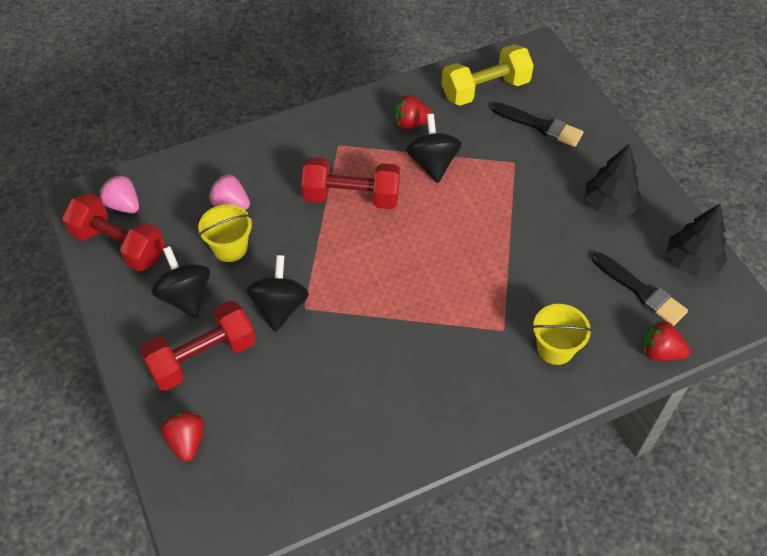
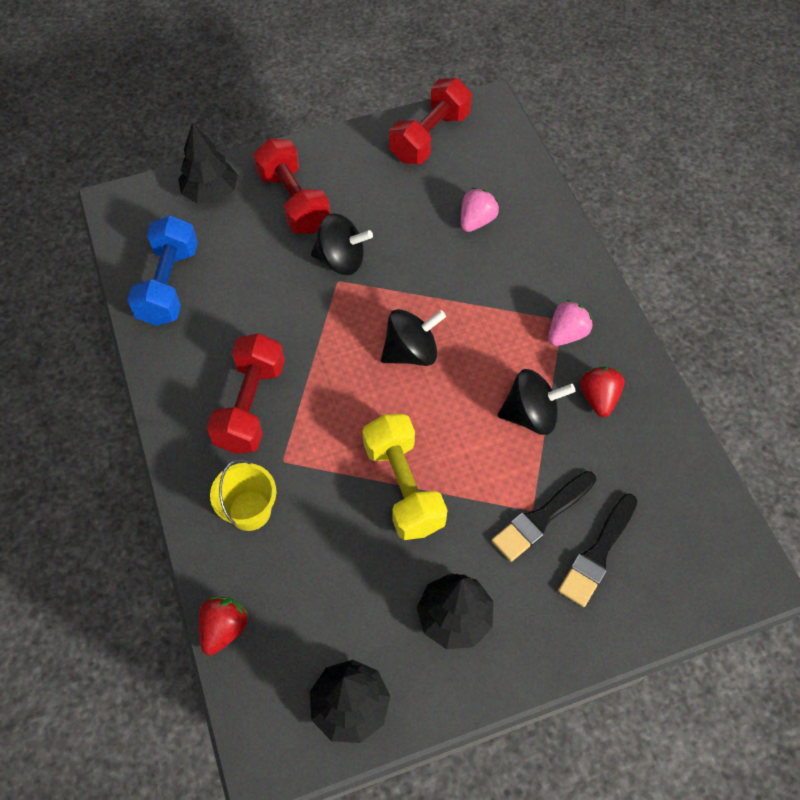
camera: 95 degrees right, 5 degrees up
pink strawberry [99,174,139,213] -> pink strawberry moved to [548,300,593,346]
black spinning top [151,246,210,318] -> black spinning top moved to [381,309,446,366]
red strawberry [161,411,204,462] -> black tree [178,122,238,204]
yellow bucket [198,204,252,262] -> none
red dumbbell [301,157,400,209] -> red dumbbell moved to [207,333,285,454]
yellow dumbbell [441,44,534,106] -> yellow dumbbell moved to [362,414,447,540]
black brush [592,252,688,326] -> black brush moved to [492,471,596,562]
none -> blue dumbbell [127,215,198,326]

